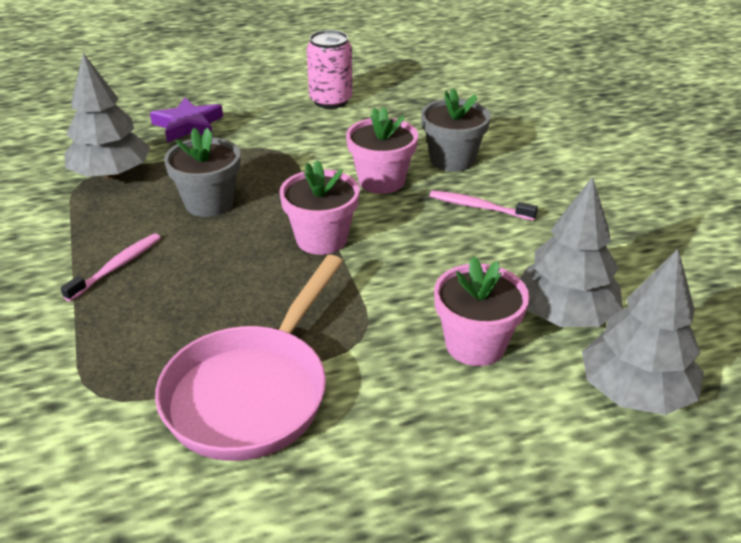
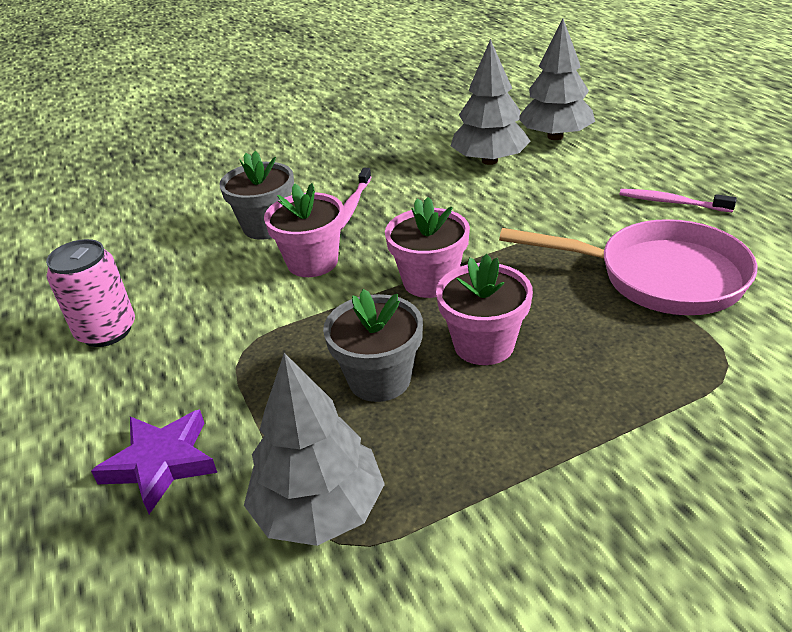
camera: 95 degrees left, 0 degrees up
pink toothbrush [60,233,161,301] -> pink toothbrush moved to [620,189,737,213]
pink flower pot [434,256,529,366] -> pink flower pot moved to [436,254,533,365]

